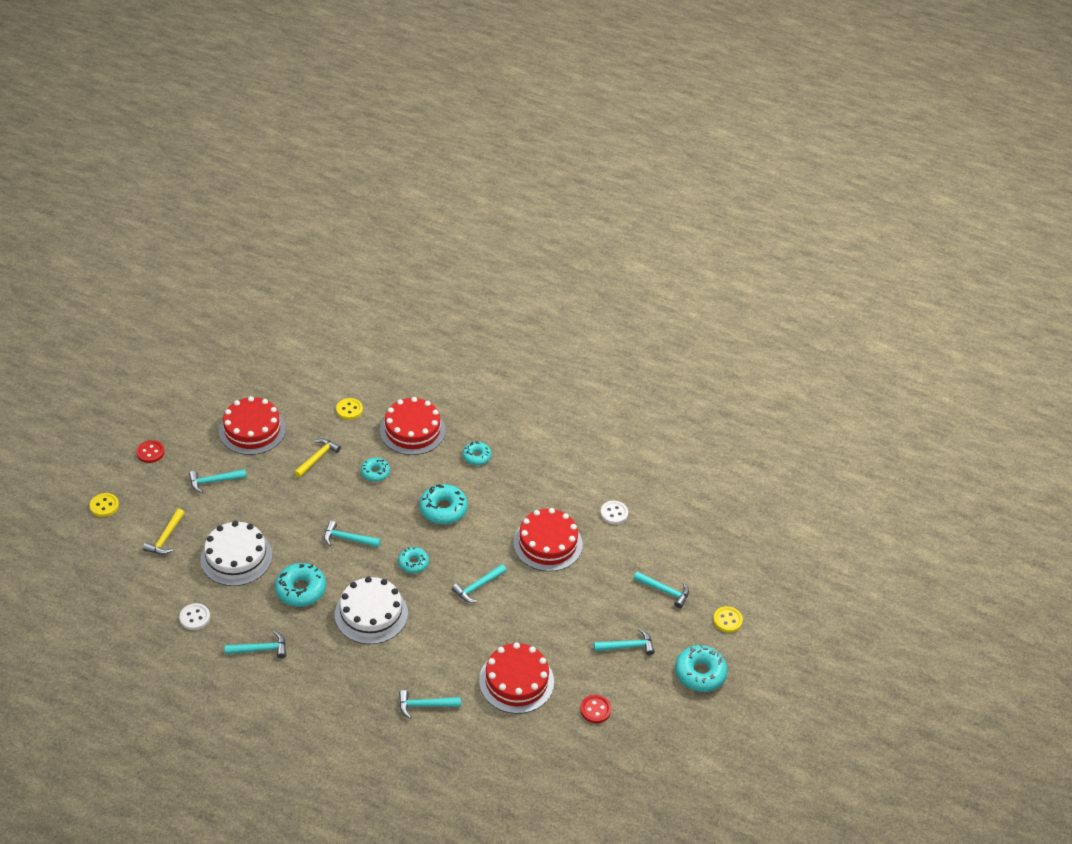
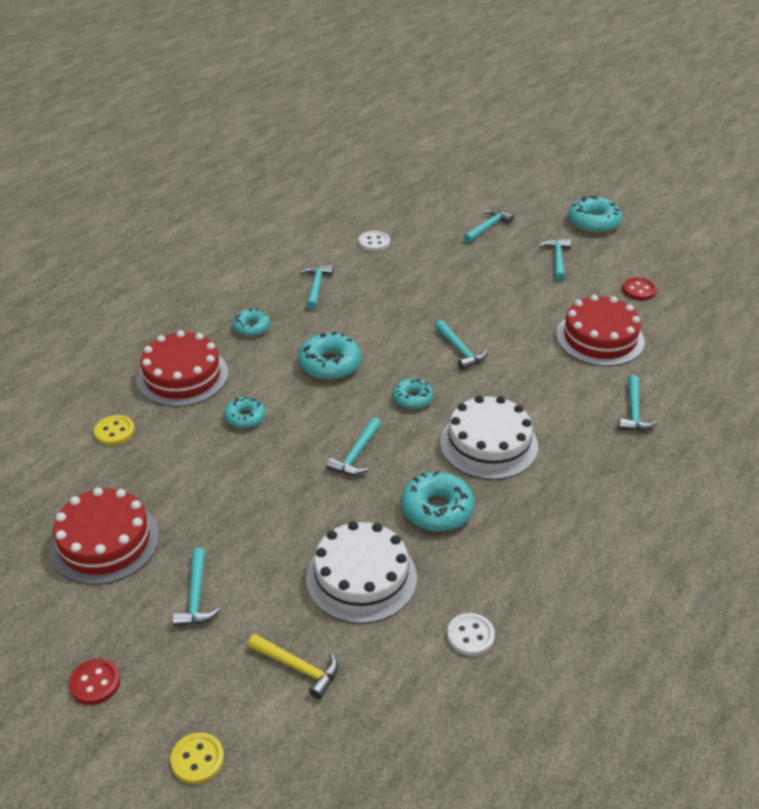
camera: 75 degrees left, 5 degrees down
turquoise hammer [225,632,286,658] -> turquoise hammer moved to [300,265,333,309]
yellow hammer [294,438,341,477] -> none
red cake [513,508,583,572] -> none
yellow button [713,606,743,633] -> none

